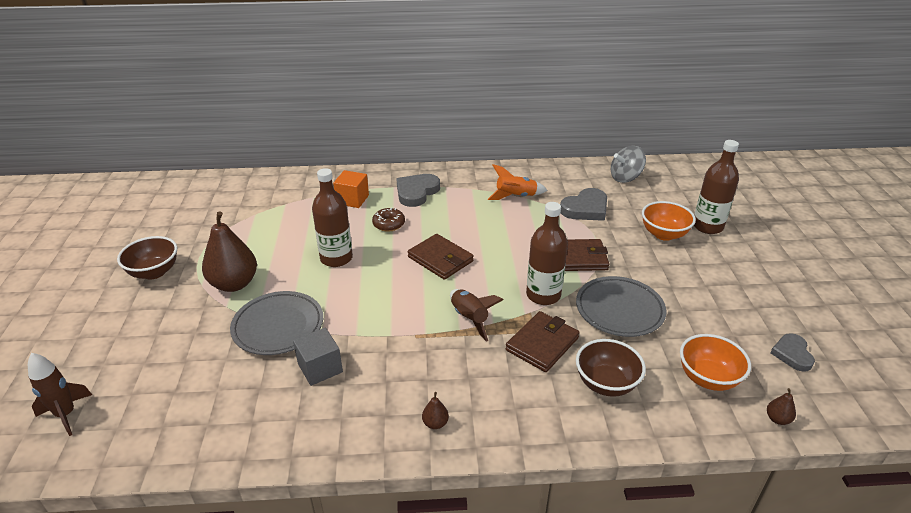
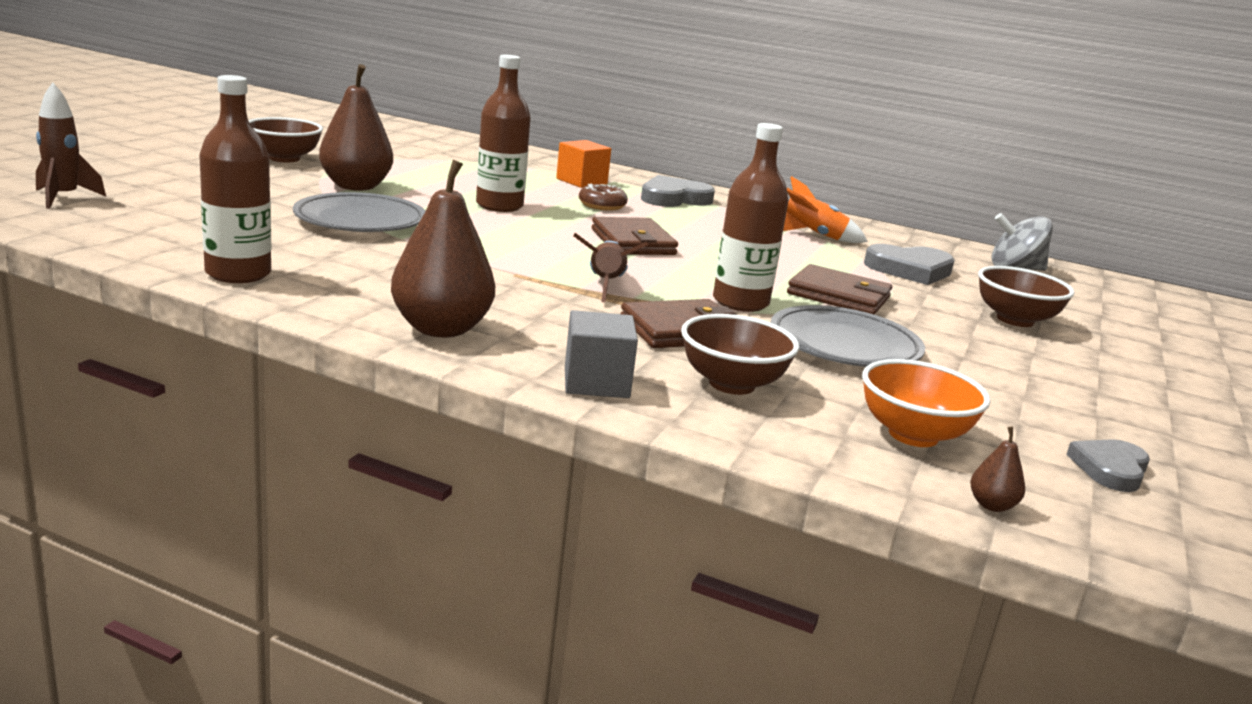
camera: 25 degrees right, 15 degrees down
grey cube [293,327,343,386] -> grey cube moved to [565,310,638,398]
brown pear [422,392,449,429] -> brown pear [391,159,495,337], size x2.43
orange bowl [642,201,696,241] -> brown bowl [978,266,1075,327]
brown bottle [694,140,739,234] -> brown bottle moved to [199,75,271,283]

